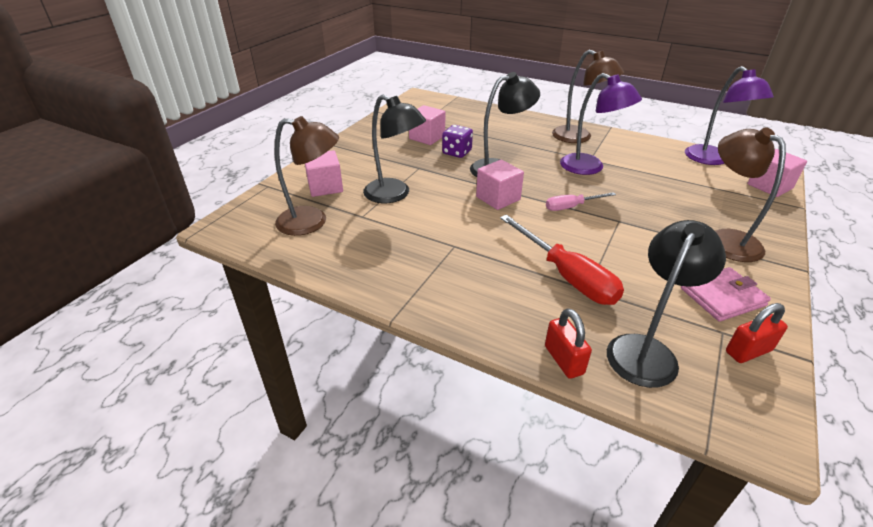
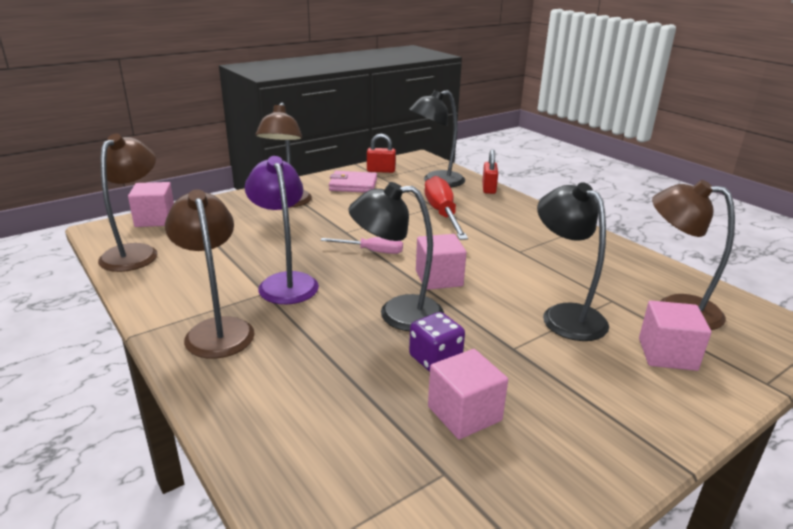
camera: 155 degrees left, 10 degrees down
purple lamp [685,66,774,165] -> brown lamp [98,134,158,272]

